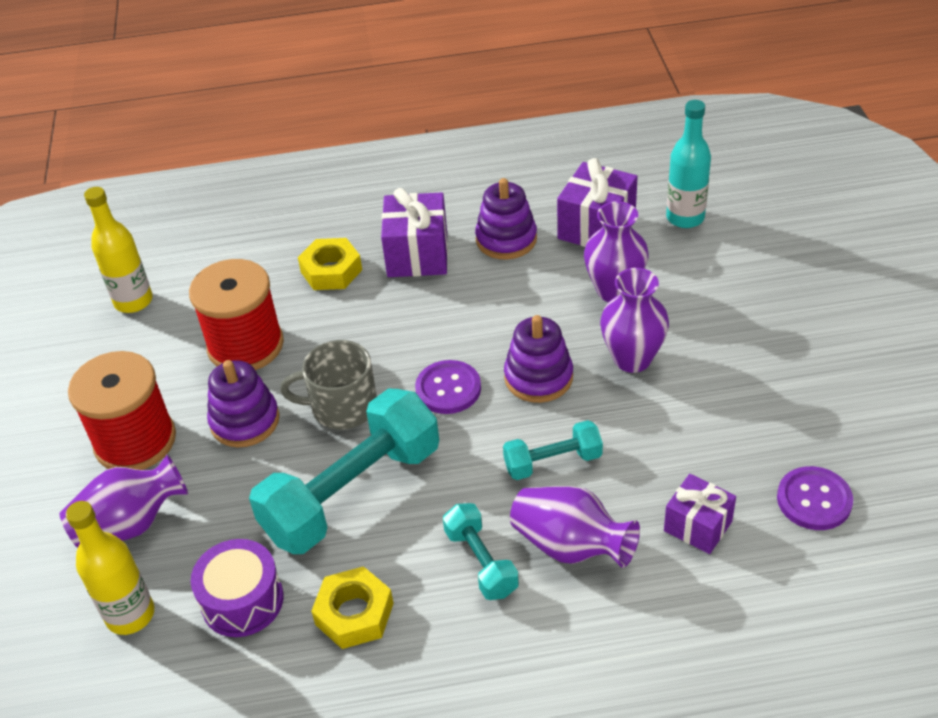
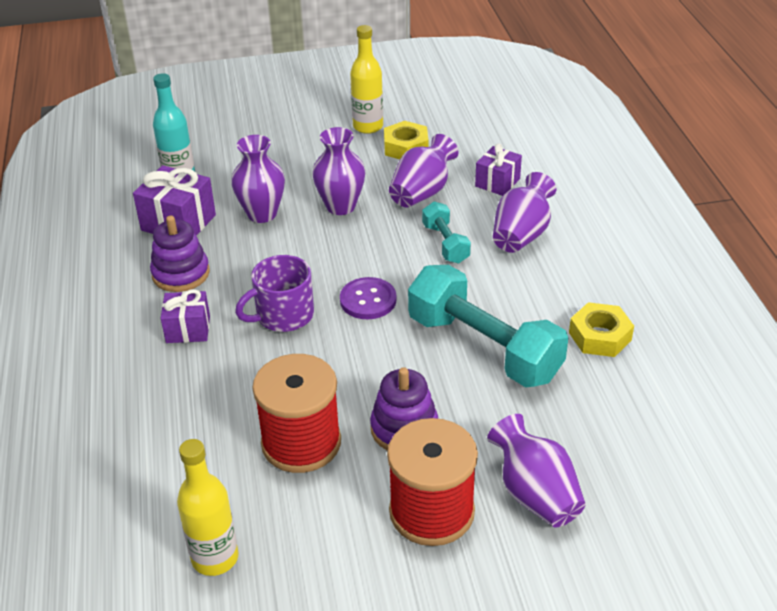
camera: 95 degrees left, 5 degrees down
yellow bottle [66,501,154,635] -> yellow bottle moved to [350,25,383,134]
purple drum [191,539,284,637] -> none
grey mug [280,340,377,429] -> none
yellow nut [298,238,362,290] -> yellow nut moved to [384,121,428,159]
purple gift [381,188,448,277] -> purple gift [161,289,210,343], size x0.65
turquoise dumbbell [443,503,519,600] -> none
purple stacking toy [504,315,573,403] -> none
purple button [777,466,853,530] -> none
none -> purple mug [235,255,314,332]
none -> purple vase [389,134,459,207]

